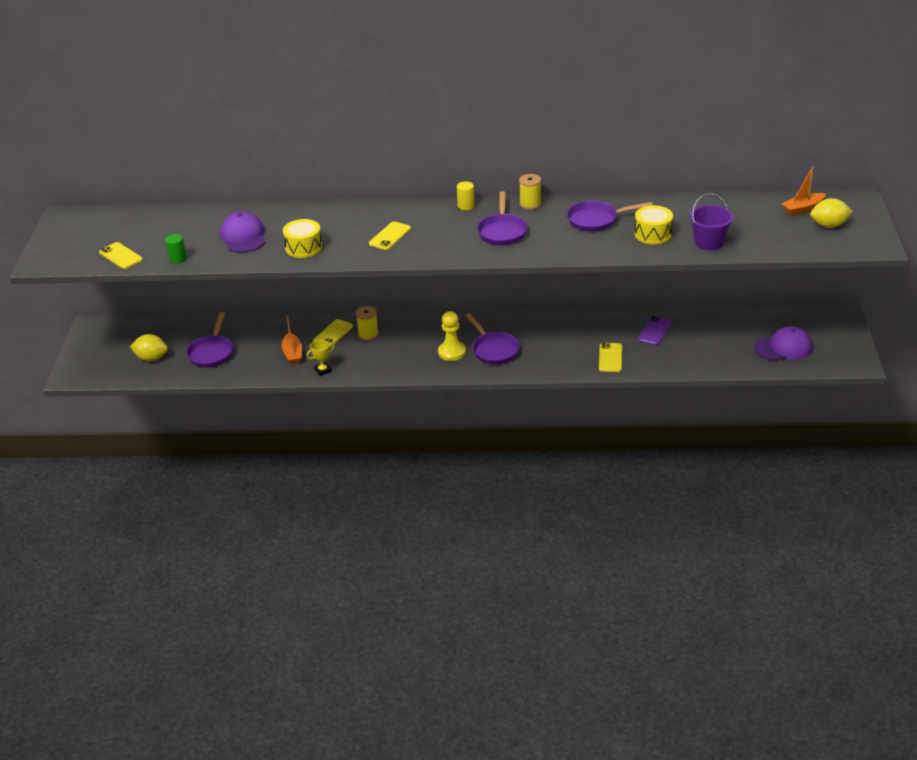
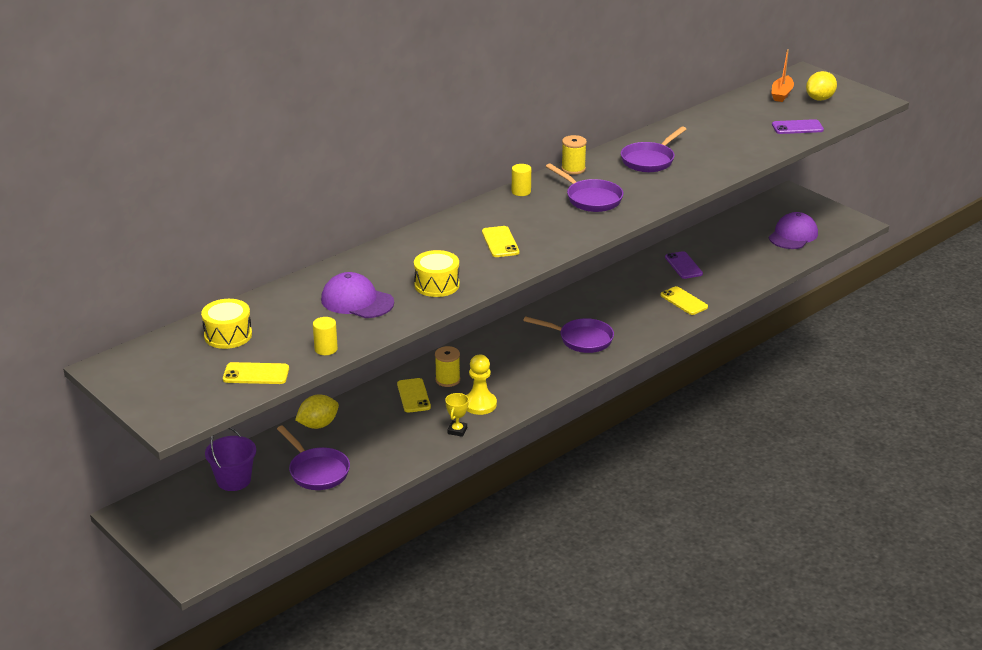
camera: 45 degrees left, 5 degrees down
yellow lemon [130,334,168,361] -> yellow lemon moved to [295,395,339,429]
green cylinder [165,234,187,264] -> yellow cylinder [313,317,338,355]
orange boat [282,315,302,364] -> none
yellow pawn [438,311,466,361] -> yellow pawn moved to [466,355,497,415]
yellow drum [634,205,673,244] -> yellow drum moved to [201,299,252,349]
purple bucket [690,193,733,251] -> purple bucket moved to [205,428,256,491]
none -> purple phone [772,119,824,134]

